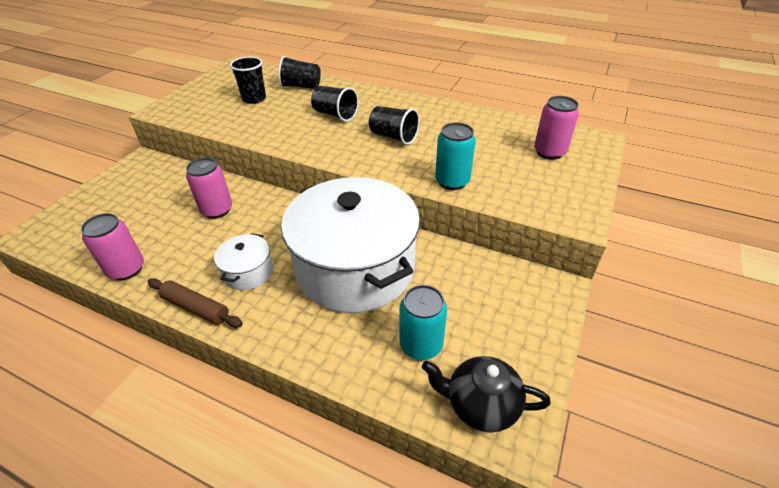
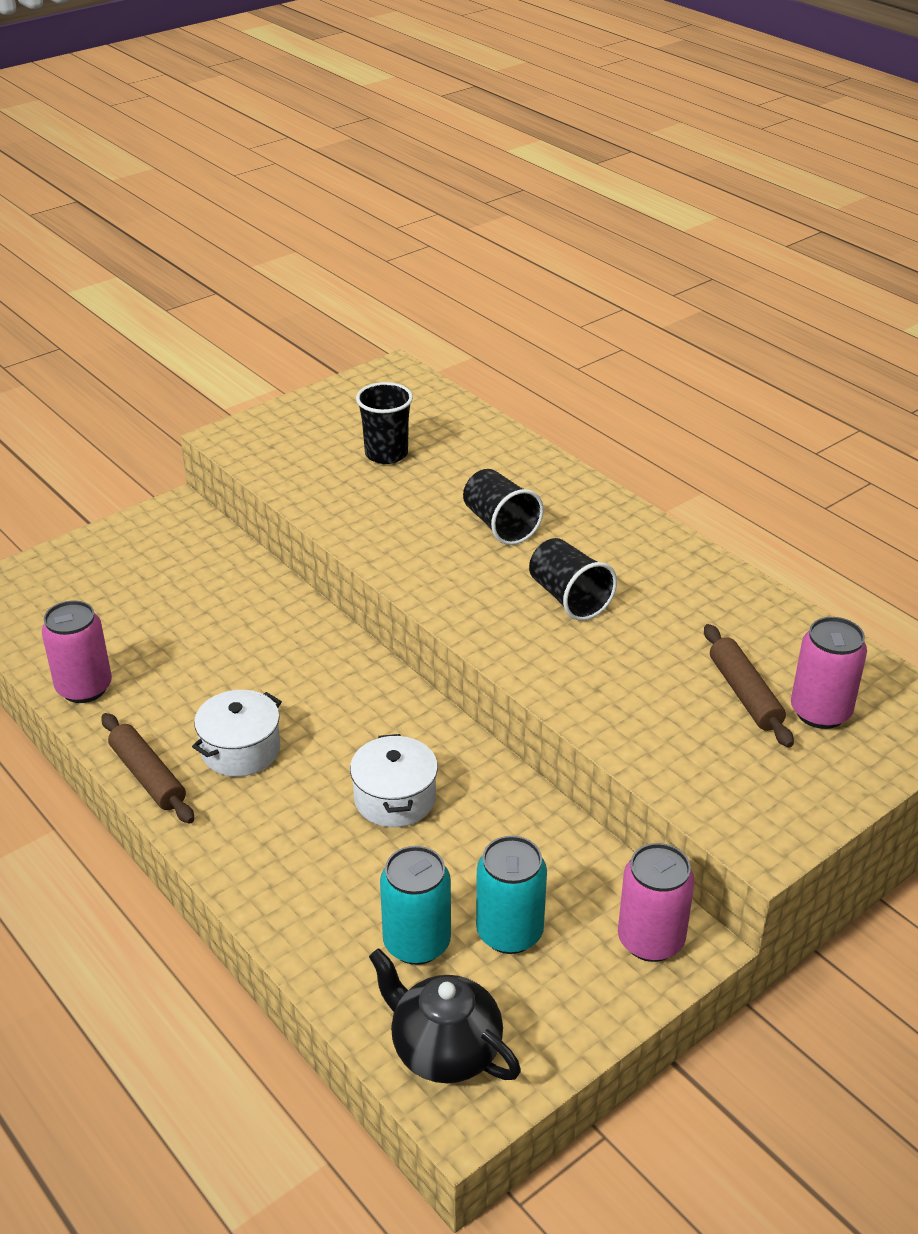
camera: 25 degrees right, 5 degrees down
pink can [186,158,232,219] -> pink can moved to [618,843,695,962]
black cup [278,56,321,89] -> none
white pot [281,177,420,313] -> white pot [350,734,438,827], size x0.42
turquoise can [435,122,476,190] -> turquoise can moved to [476,836,547,954]
none -> brown rolling pin [704,624,794,748]

